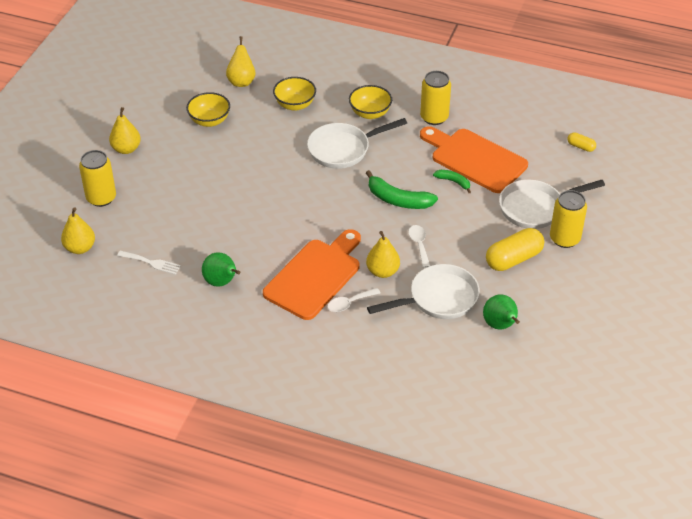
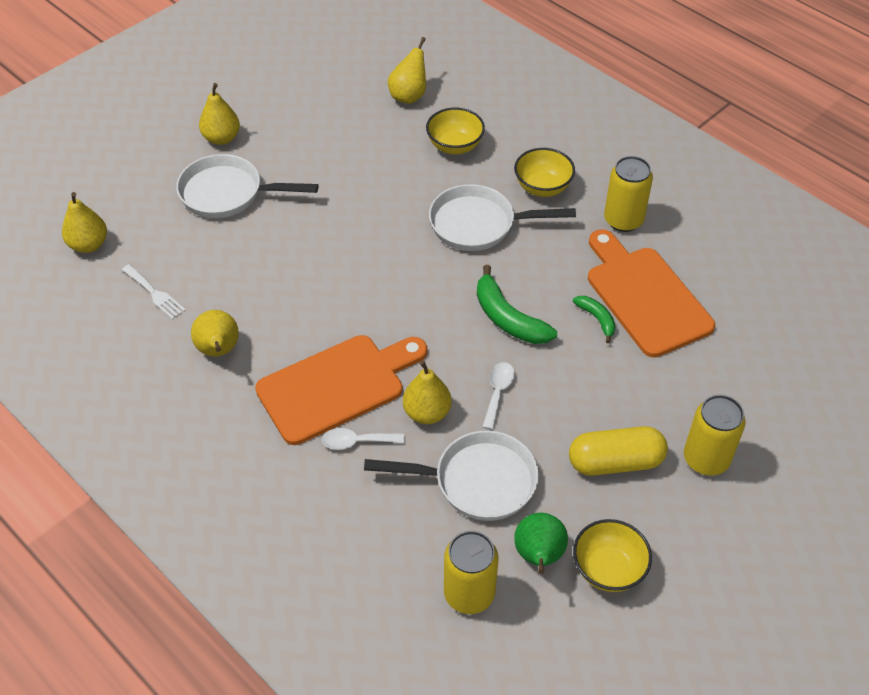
camera: 25 degrees right, 5 degrees up
yellow can [79,150,116,207] -> yellow can moved to [444,531,498,614]
yellow bowl [186,92,230,127] -> yellow bowl moved to [573,519,652,592]
green pear [202,252,240,287] -> yellow pear [191,310,239,356]
white pan [499,180,605,229] -> white pan moved to [176,154,318,218]
yellow capsule [568,132,596,152] -> none

